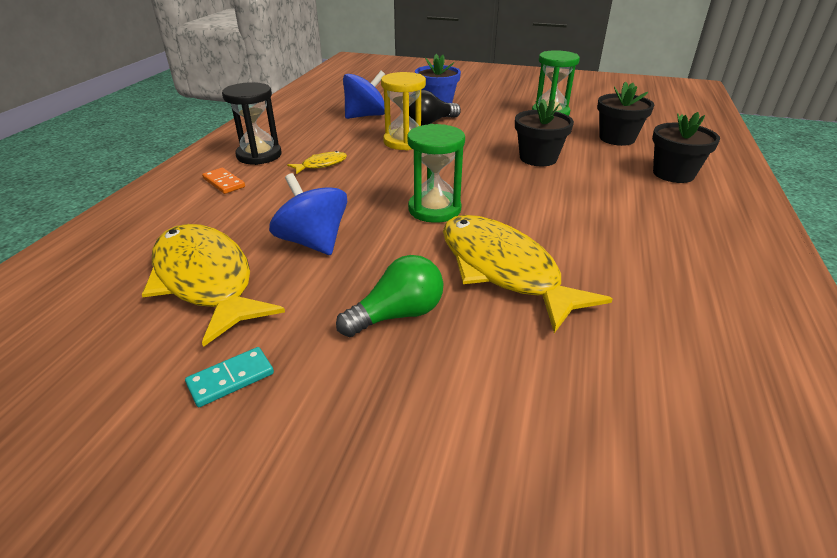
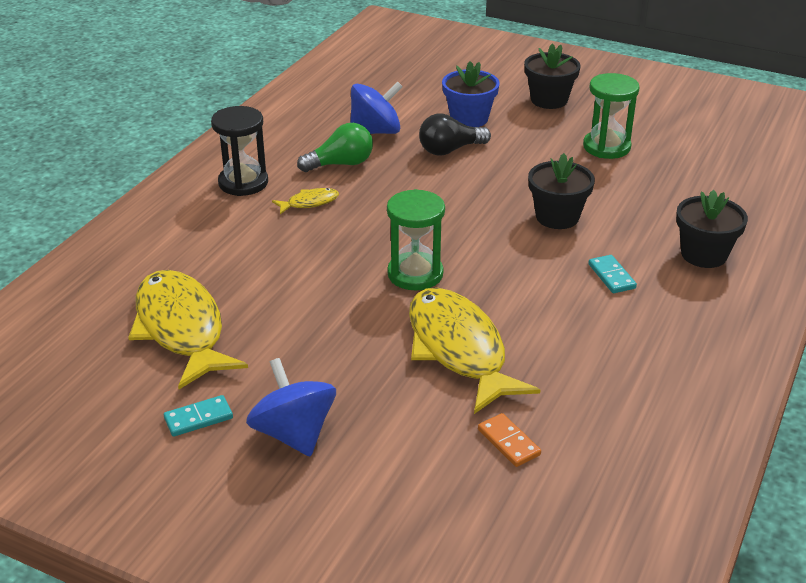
camera: 10 degrees right, 0 degrees up
orange domino [202,168,245,194] -> orange domino moved to [478,413,541,467]
blue spinning top [269,173,347,255] -> blue spinning top moved to [246,358,336,456]
green light bulb [336,255,443,337] -> green light bulb moved to [297,123,373,172]
yellow hourglass [381,72,426,150] -> none
black flower pot [597,82,654,146] -> black flower pot moved to [524,44,580,109]
none -> turquoise domino [588,255,637,293]

